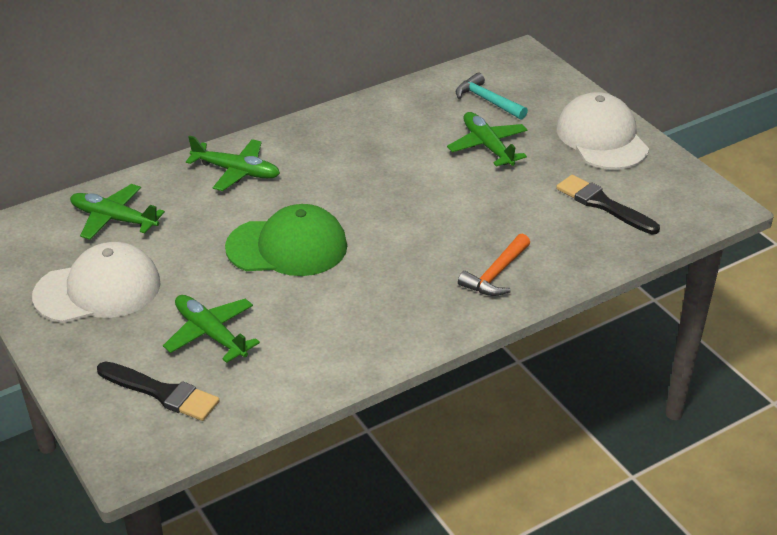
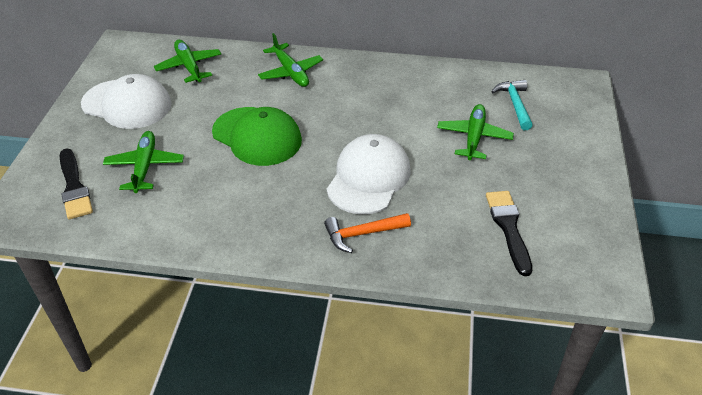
camera: 40 degrees right, 5 degrees up
white cap [556,92,649,170] -> white cap moved to [327,134,411,214]

